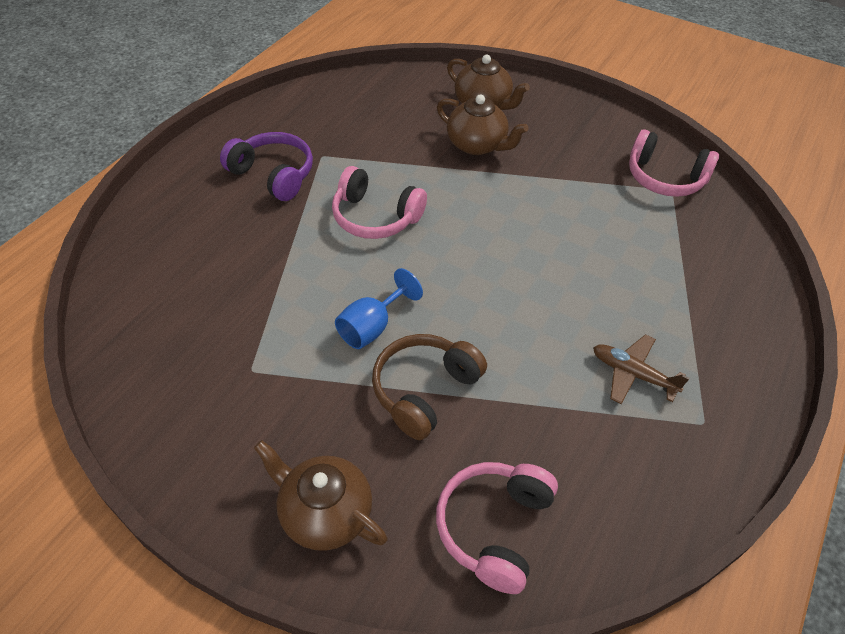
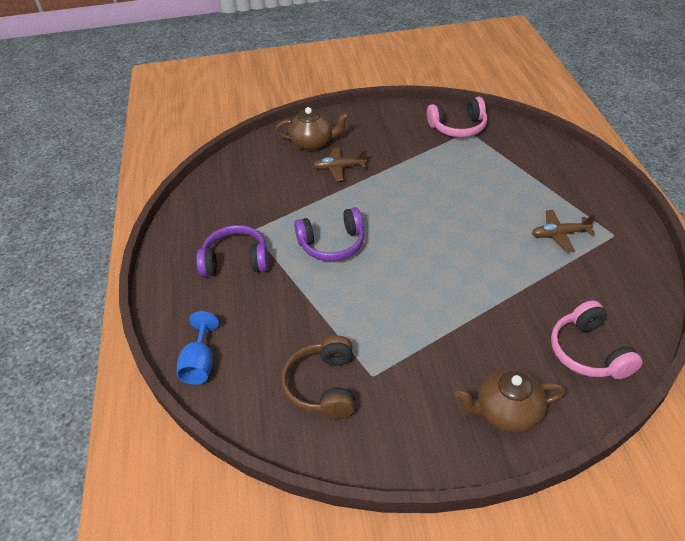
camera: 35 degrees left, 5 degrees down
pink headphones [332,166,427,239] -> purple headphones [294,207,364,262]
blue goblet [335,268,423,349] -> blue goblet moved to [176,311,219,385]
brown headphones [372,334,487,440] -> brown headphones moved to [281,335,355,419]
brown teapot [437,94,528,155] -> brown plane [313,147,367,181]

